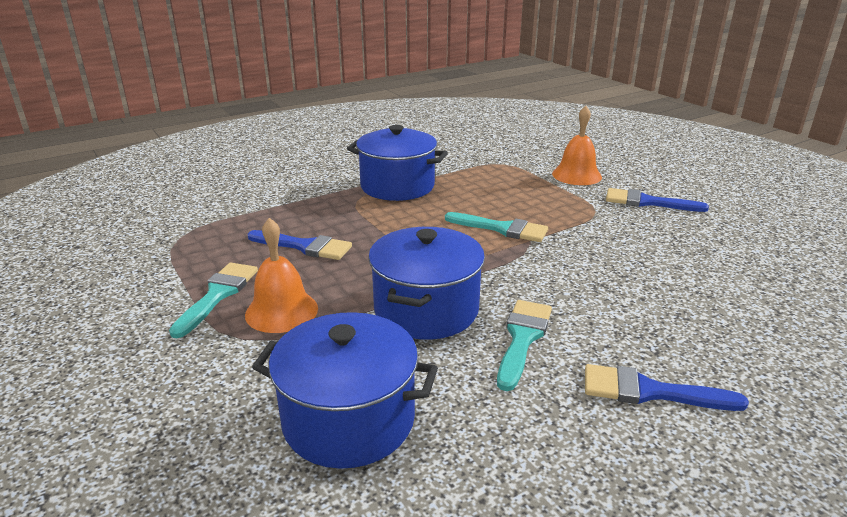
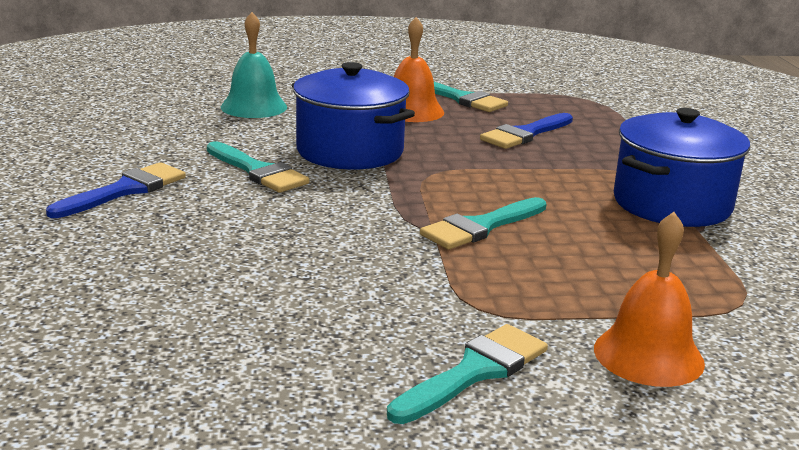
camera: 115 degrees right, 5 degrees down
blue pot [252,312,438,469] -> turquoise bell [221,12,287,118]
blue brush [606,188,709,212] -> turquoise brush [387,324,548,424]

